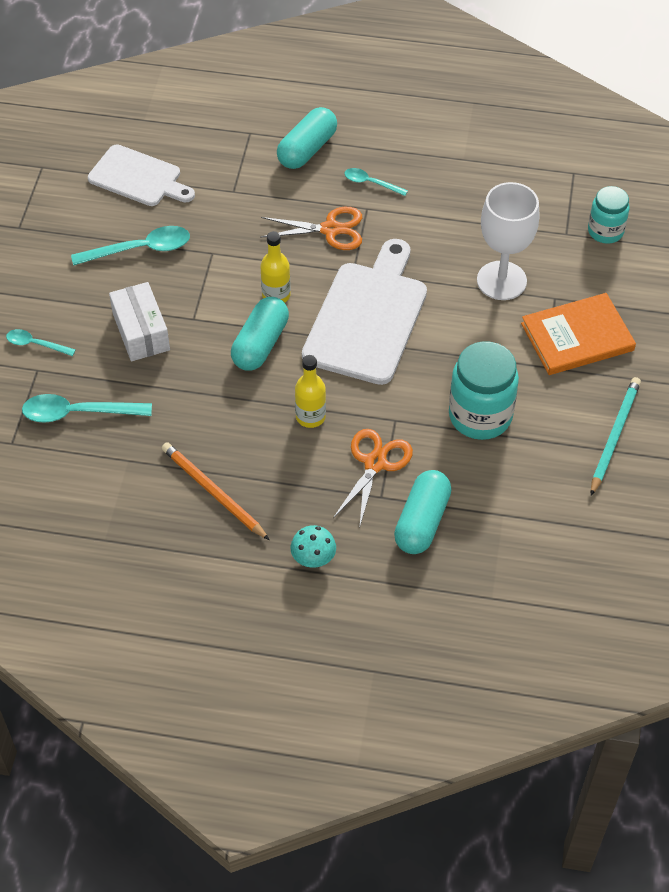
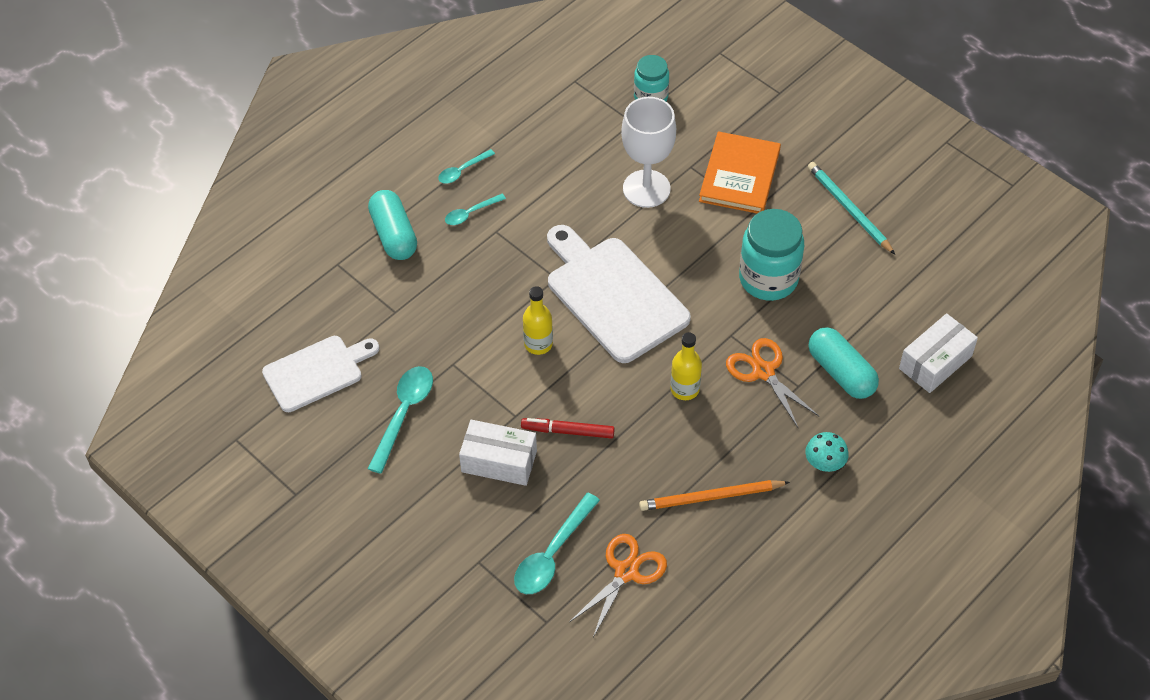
camera: 55 degrees left, 0 degrees up
turquoise spoon [6,329,76,356] -> turquoise spoon moved to [438,149,495,184]
turquoise capsule [231,297,289,371] -> none
orange scissors [260,207,362,250] -> orange scissors moved to [570,534,667,637]
none -> red marker [521,418,615,439]
none -> white box [899,313,978,393]

